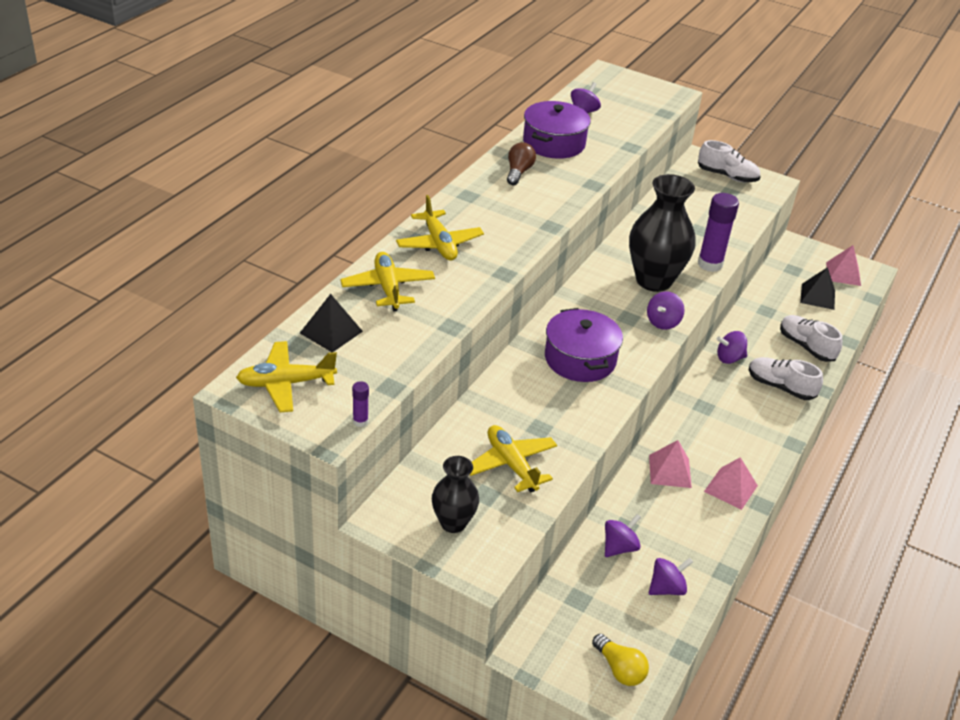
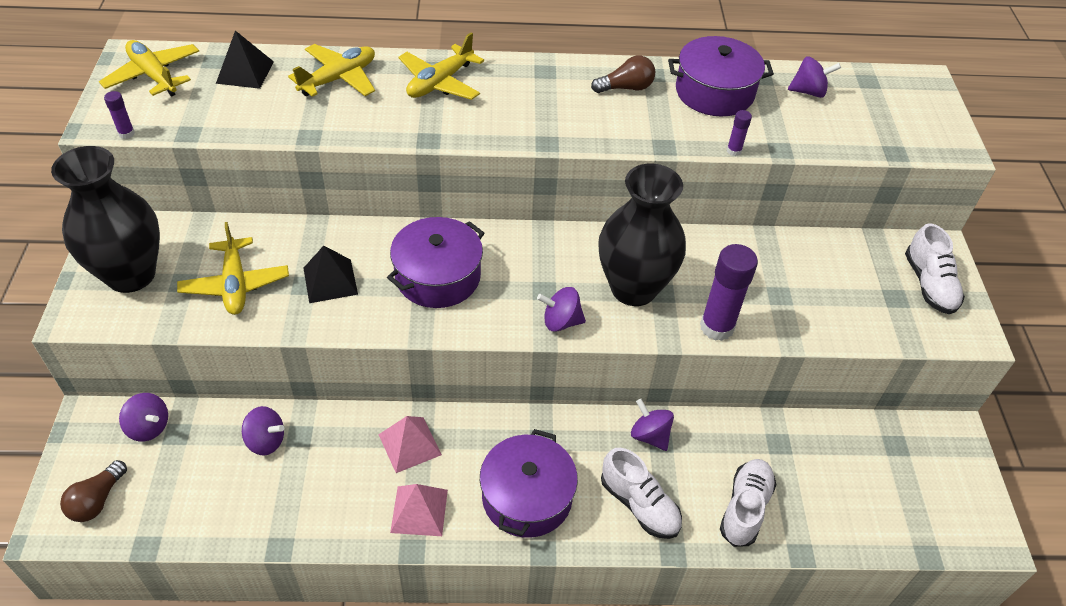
camera: 60 degrees right, 10 degrees up
black vase [432,456,479,533] -> black vase [51,146,160,293], size x1.77
yellow plane [470,425,557,492] -> yellow plane turned 135 degrees clockwise [177,222,289,315]
yellow light bulb [592,634,649,686] -> brown light bulb [60,460,127,522]
purple spinning top [649,558,693,595] -> purple spinning top moved to [119,393,168,442]
white shoe [749,357,823,400] -> white shoe turned 135 degrees clockwise [601,448,682,539]
black pyramid [800,267,835,310] -> black pyramid moved to [303,246,358,303]
pink pyramid [826,245,861,286] -> none
none -> purple pot [480,429,578,538]
none -> purple glue stick [727,110,752,156]

